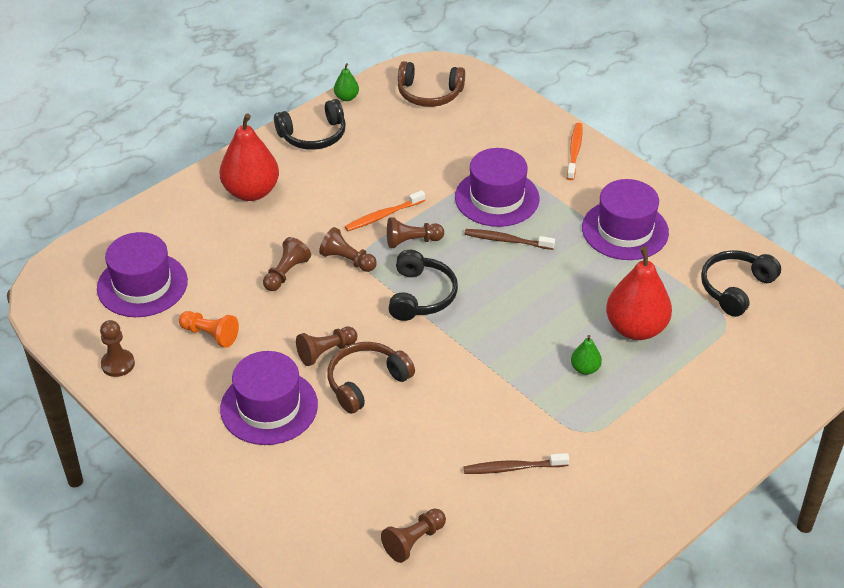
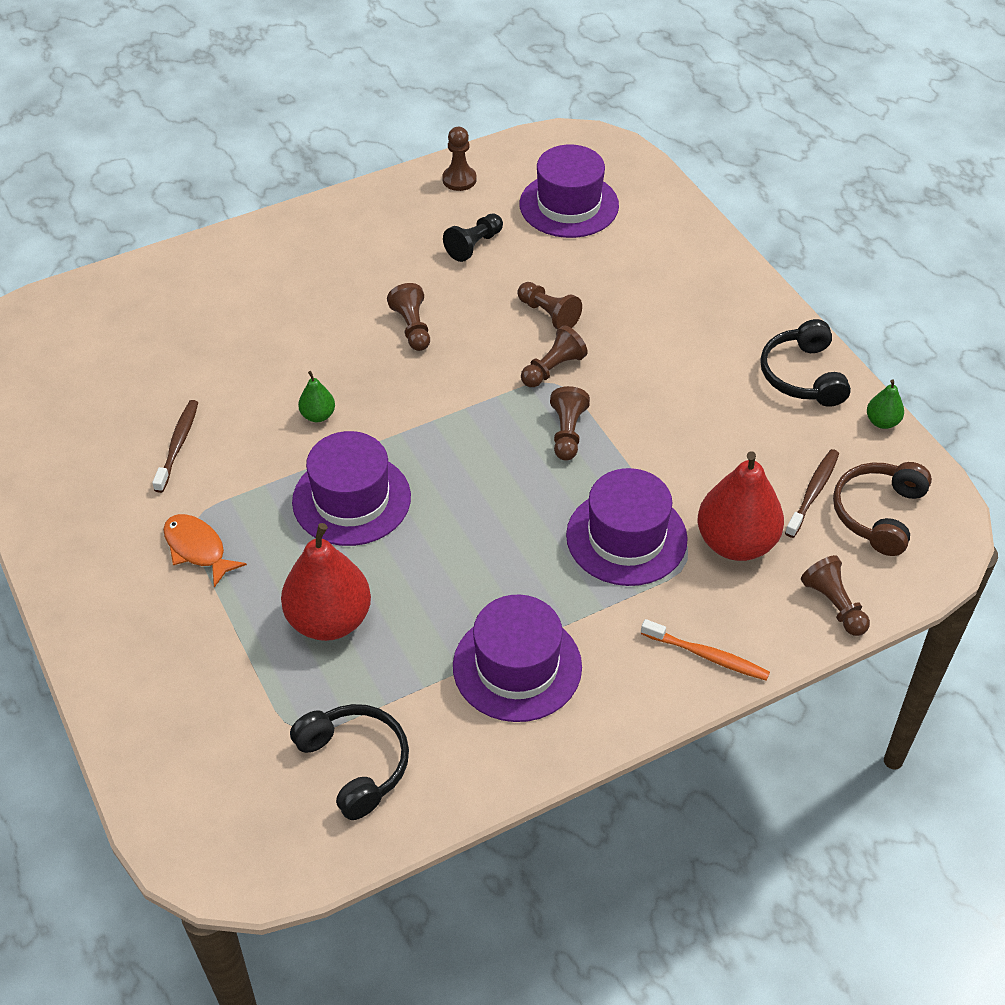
camera: 105 degrees right, 5 degrees up
orange pawn [179,311,239,348] -> black pawn [443,214,503,262]
red pear [220,114,279,201] -> red pear moved to [698,451,784,561]
purple hat [220,351,318,445] -> purple hat moved to [292,431,411,546]
brown headphones [327,342,415,414] -> none
orange toothbrush [345,190,425,231] -> none
brown pawn [381,509,446,563] -> brown pawn moved to [801,555,870,636]
black headphones [388,250,458,321] -> none
brown toothbrush [464,229,555,250] -> brown toothbrush moved to [785,449,839,538]
green pear [571,335,602,375] -> green pear moved to [298,371,335,422]
none -> orange fish [163,514,247,588]

